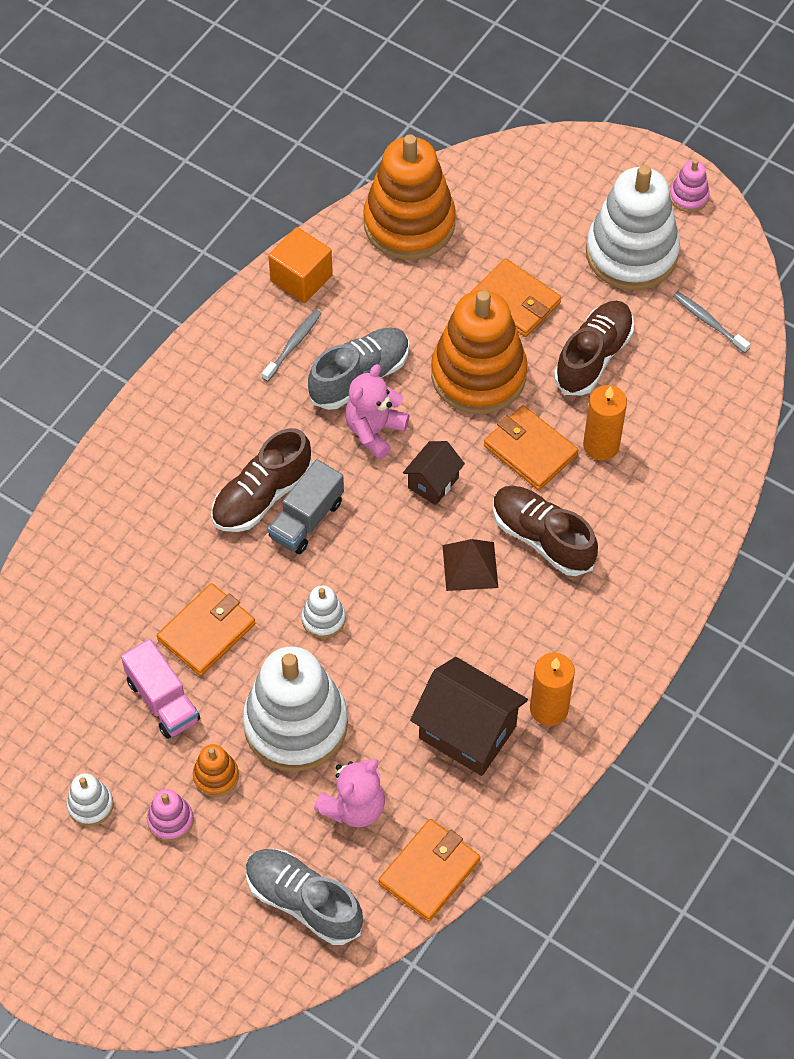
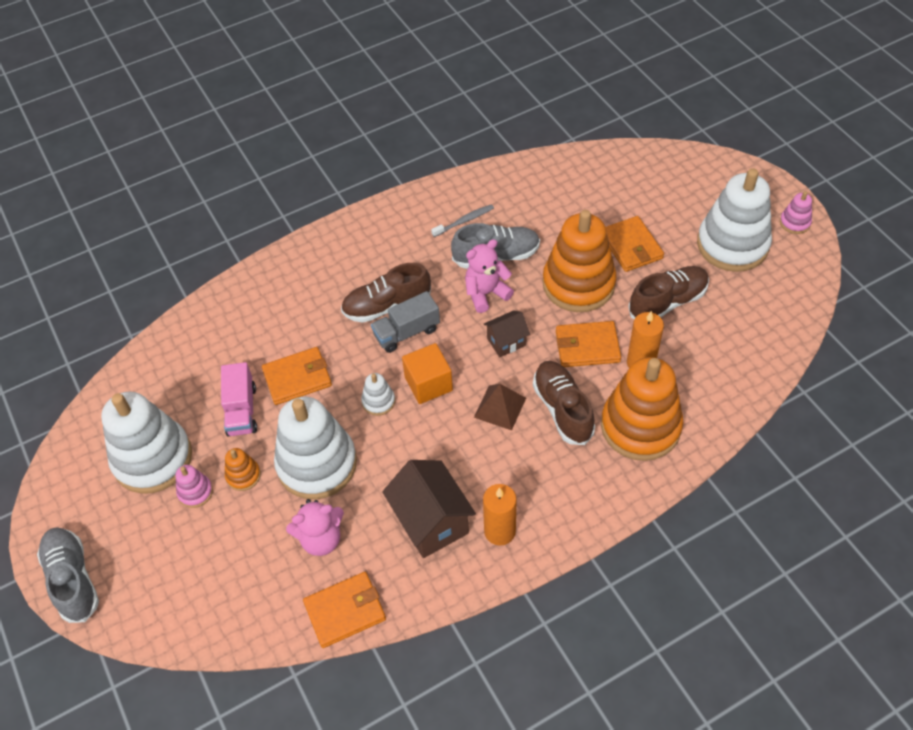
camera: 30 degrees right, 5 degrees down
white stacking toy [67,773,113,826] -> white stacking toy [101,392,192,494], size x2.32
grey shoe [246,849,363,945] -> grey shoe moved to [37,527,99,623]
orange cube [268,227,333,303] -> orange cube moved to [402,343,453,404]
orange stacking toy [363,134,456,260] -> orange stacking toy moved to [601,357,683,461]
orange wallet [484,405,578,490] -> orange wallet turned 75 degrees counterclockwise [556,321,621,367]
grey toothbrush [673,291,750,353] -> none

